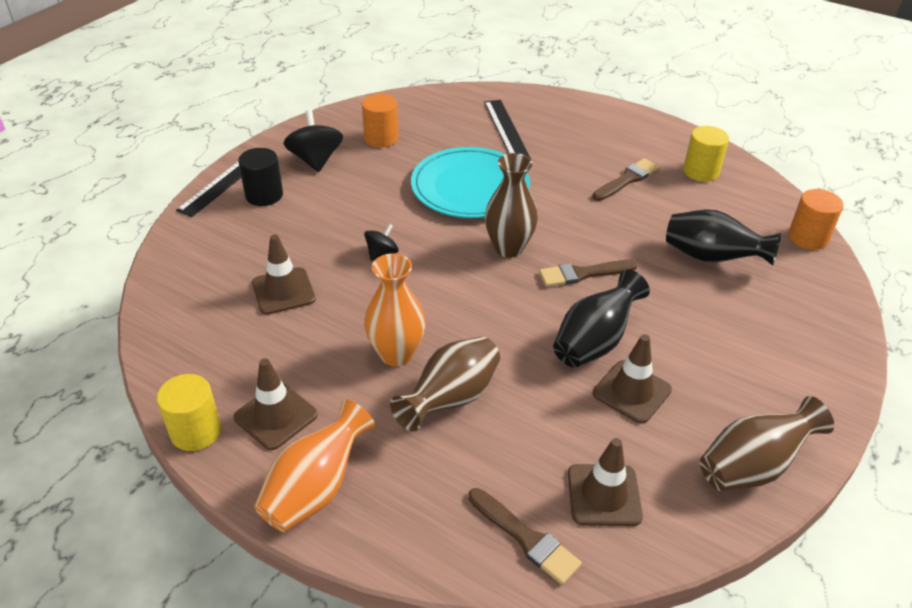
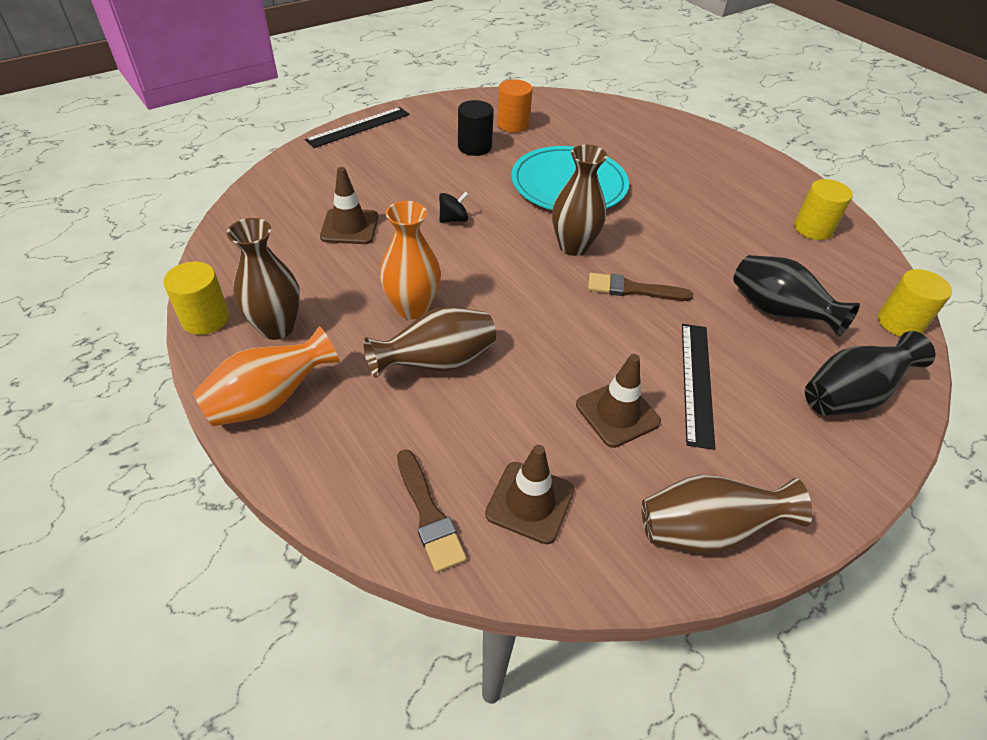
camera: 20 degrees right, 5 degrees up
brown traffic cone [234,358,318,450] -> brown vase [227,218,300,340]
black cylinder [238,148,283,206] -> black cylinder moved to [458,100,494,156]
black spinning top [283,110,343,172] -> none
black ruler [484,100,531,159] -> black ruler moved to [682,324,716,450]
black vase [553,270,650,368] -> black vase moved to [805,331,935,416]
brown brush [593,158,659,201] -> none
orange cylinder [788,189,844,250] -> yellow cylinder [878,269,952,337]

